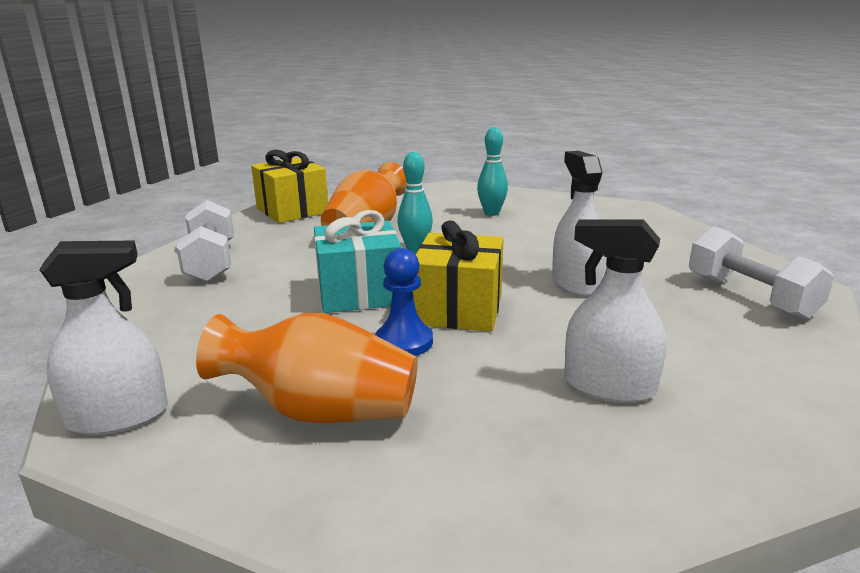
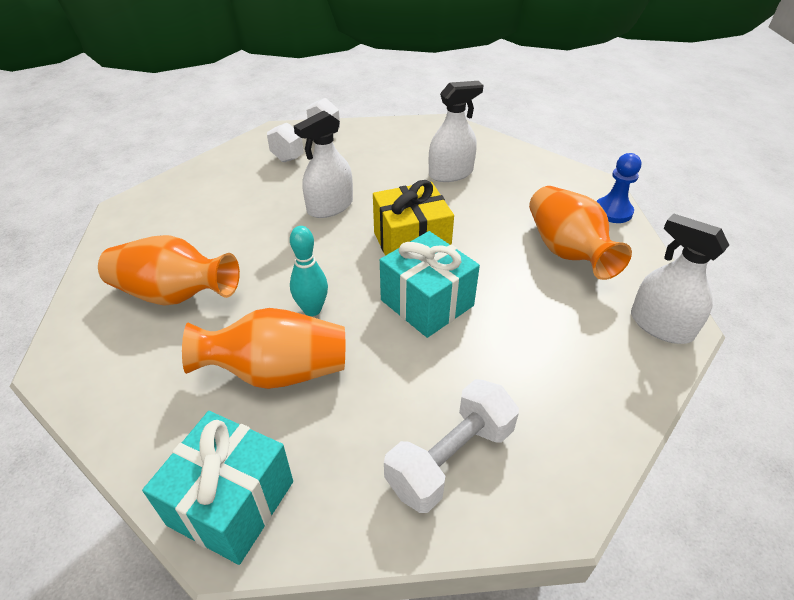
camera: 120 degrees left, 20 degrees up
yellow gift [251,150,328,223] -> turquoise gift [142,411,293,565]
blue pawn [375,248,433,356] -> blue pawn moved to [596,153,641,223]
turquoise bowling pin [477,127,508,216] -> orange vase [98,235,240,306]
white spray bottle [564,219,666,403] -> white spray bottle turned 105 degrees counterclockwise [429,81,483,182]

